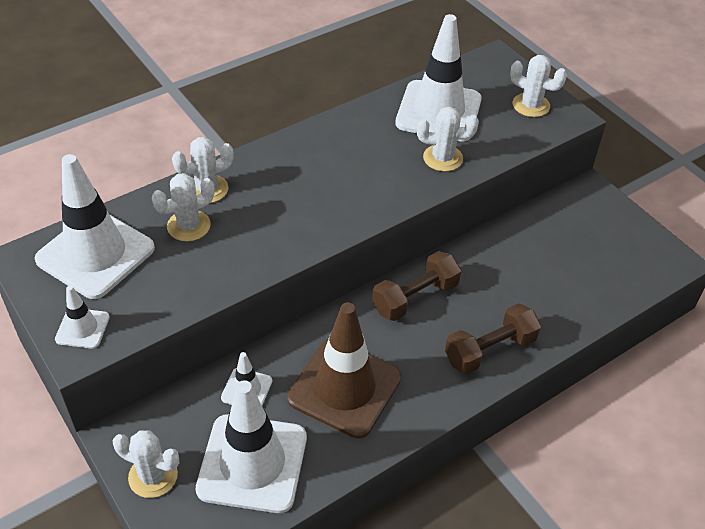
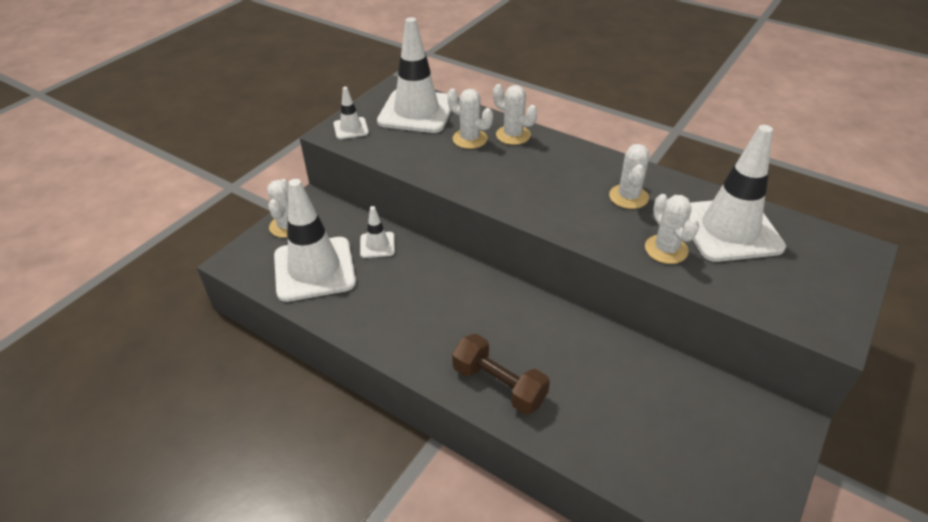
camera: 70 degrees right, 5 degrees down
brown traffic cone [287,302,402,438] -> none
brown dumbbell [372,251,461,321] -> none
white cactus [510,55,567,117] -> white cactus moved to [609,144,650,209]

